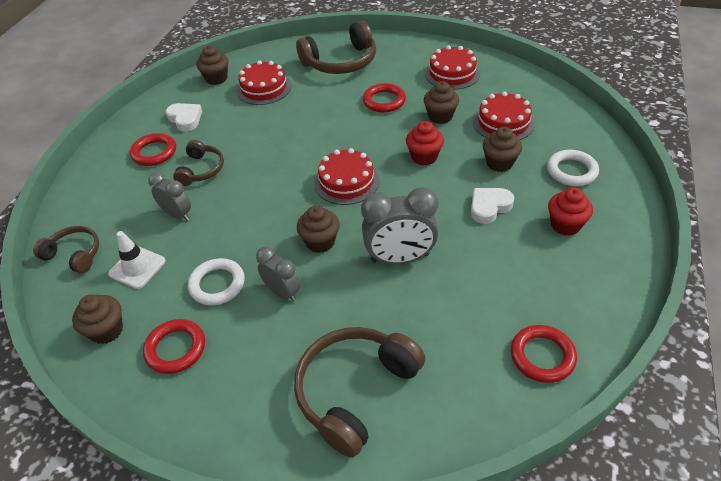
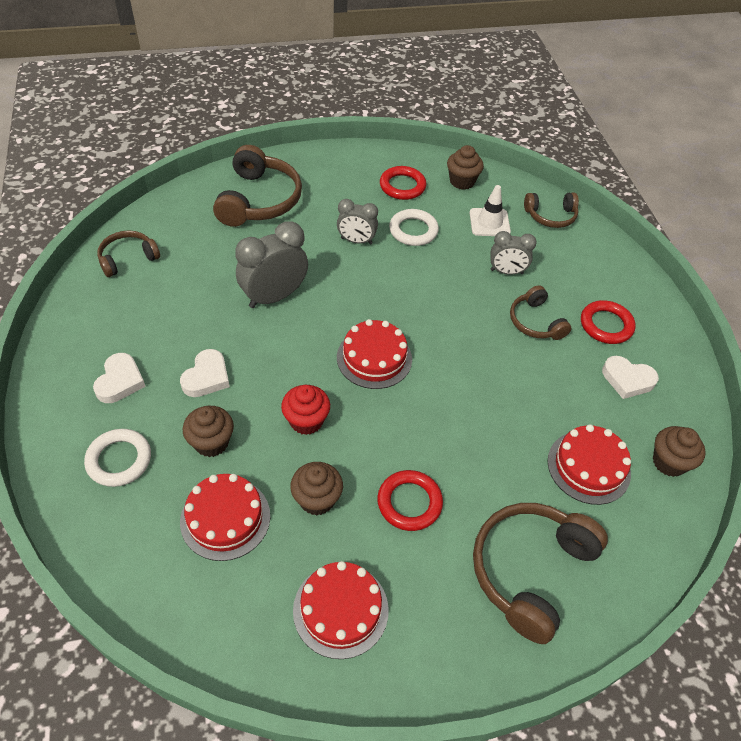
camera: 145 degrees right, 5 degrees up
brown cupcake [297,205,340,253] -> none
red ring [511,325,577,383] -> brown headphones [97,230,160,277]
red cupcake [548,187,593,236] -> white heart [93,353,146,403]

